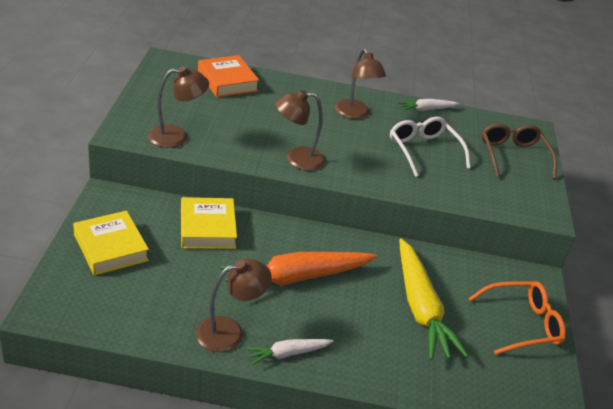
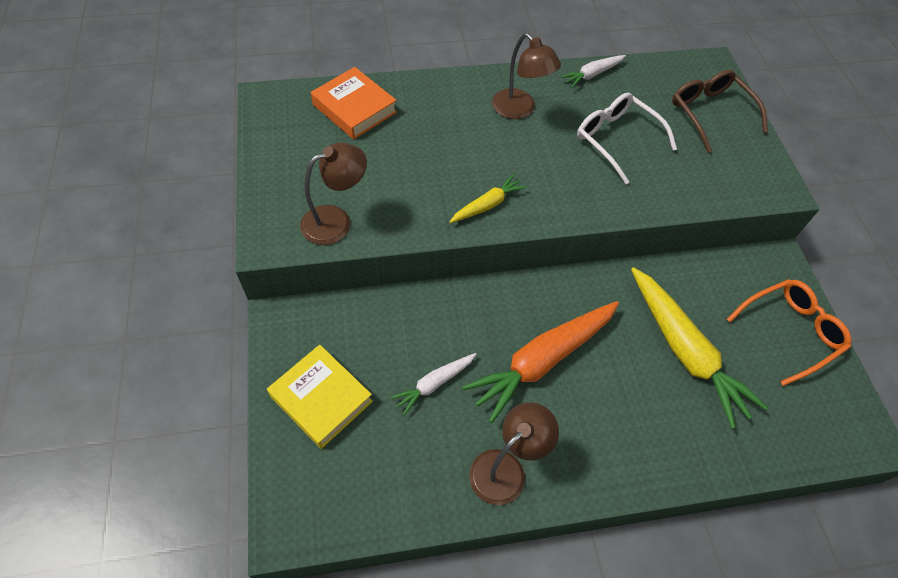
camera: 15 degrees left, 20 degrees up
yellow book [181,197,237,249] -> none
white carrot [246,339,333,365] -> white carrot moved to [391,353,477,415]
brown lamp [275,90,325,171] -> yellow carrot [450,174,527,223]

